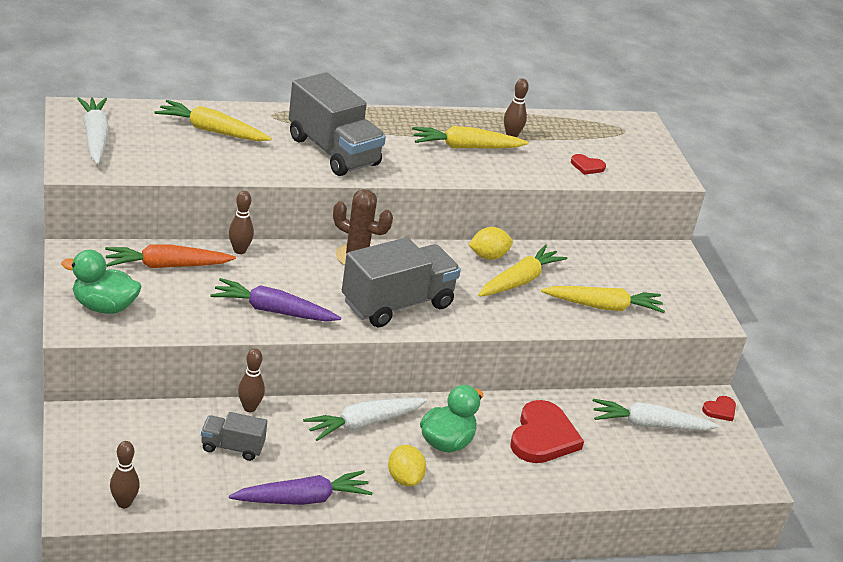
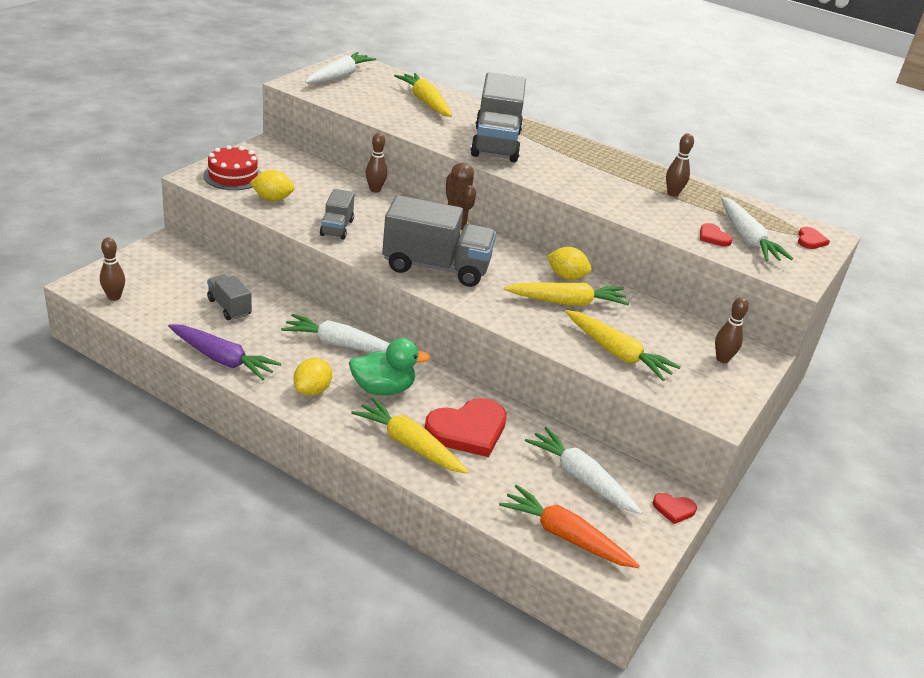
camera: 45 degrees right, 0 degrees up
green duck [61,250,141,314] -> red cake [203,145,262,190]
orange carrot [105,245,236,268] -> orange carrot moved to [499,484,640,568]
purple carrot [210,278,341,321] -> grey truck [320,189,355,239]
brown bowling pin [238,348,265,412] -> brown bowling pin moved to [715,297,749,363]
yellow carrot [412,126,528,149] -> yellow carrot moved to [351,398,469,474]
none -> yellow lemon [250,170,295,201]
none -> white carrot [721,197,793,262]
none -> red heart [798,227,830,249]

